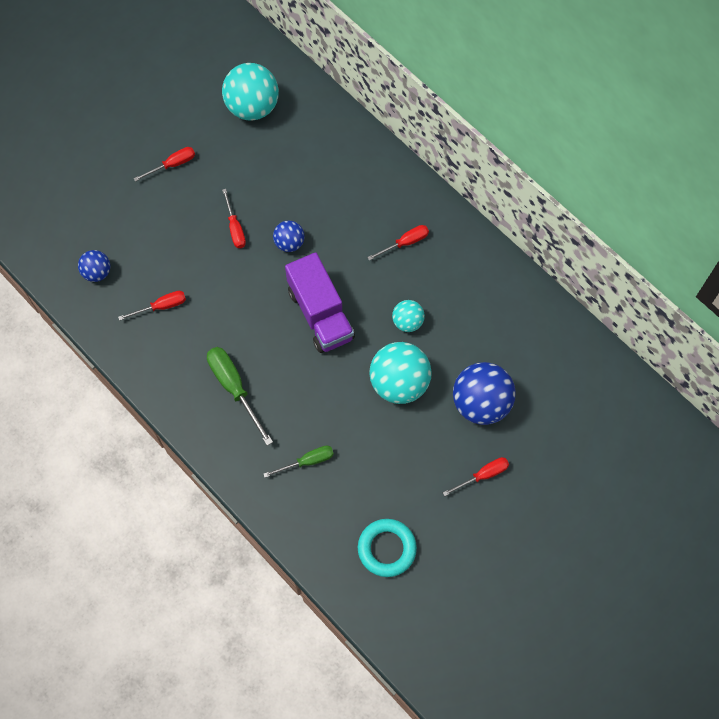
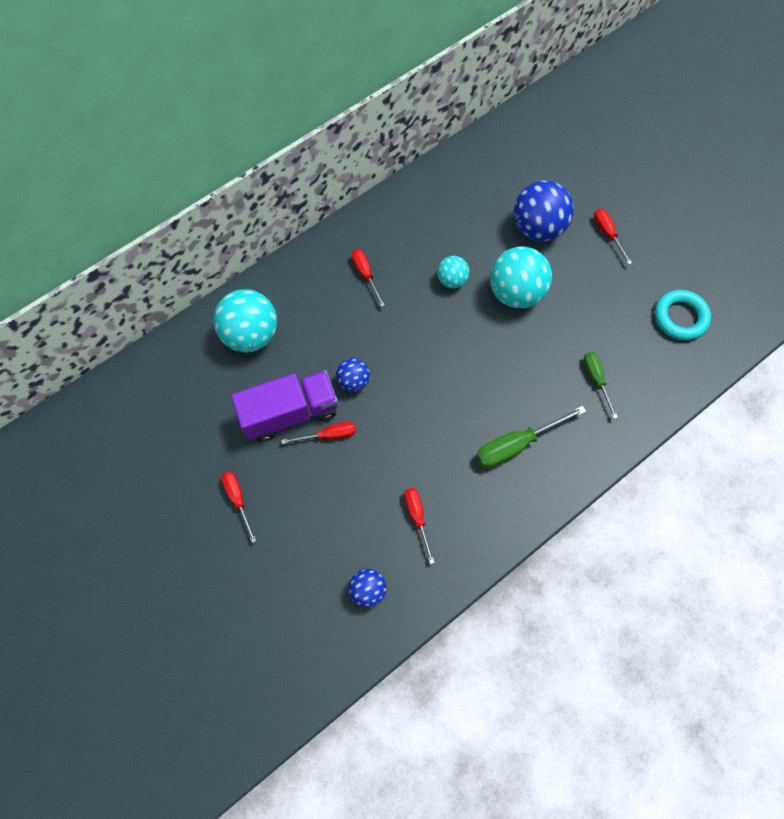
camera: 85 degrees left, 0 degrees up
turquoise ball [222,63,279,121] -> turquoise ball moved to [213,289,277,352]
purple truck [285,252,355,353] -> purple truck moved to [231,370,338,442]

